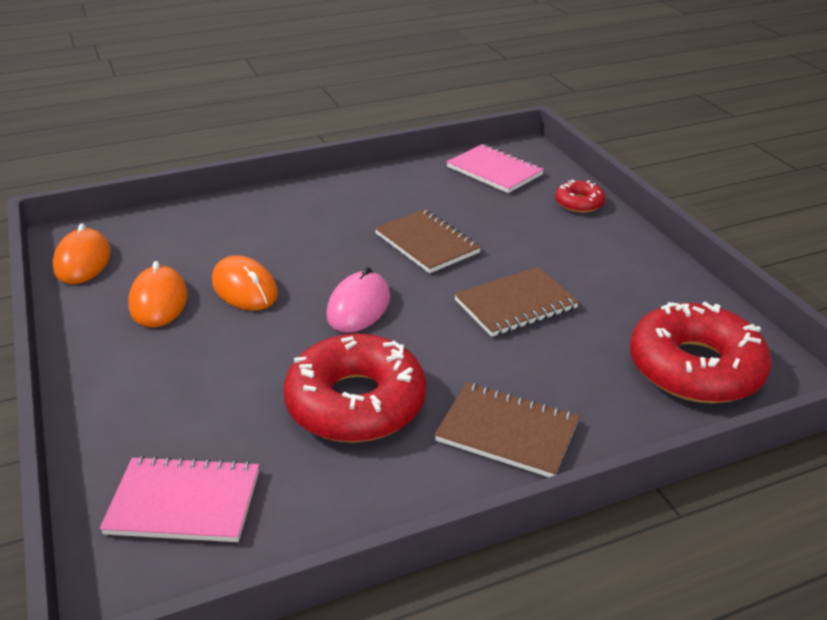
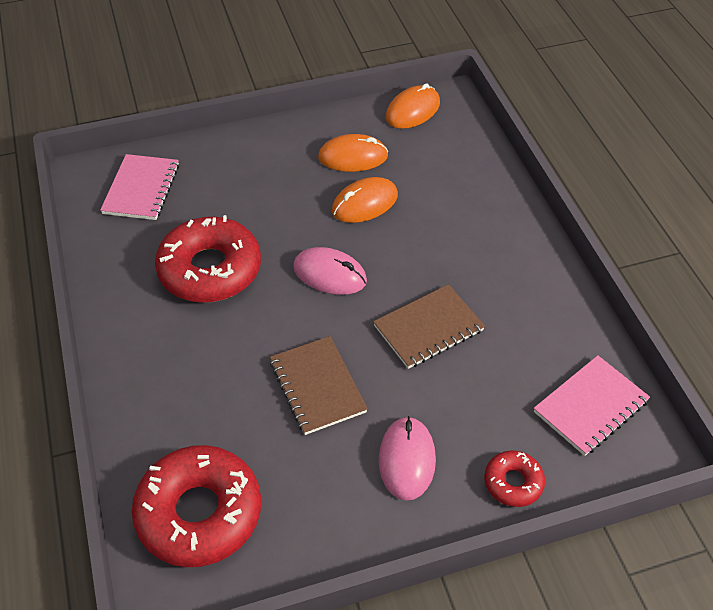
camera: 95 degrees right, 15 degrees up
orange mouse [53,224,111,284] -> orange mouse turned 45 degrees counterclockwise [386,83,440,129]
brown notebook [434,382,580,477] -> none
none -> pink mouse [379,416,436,501]

